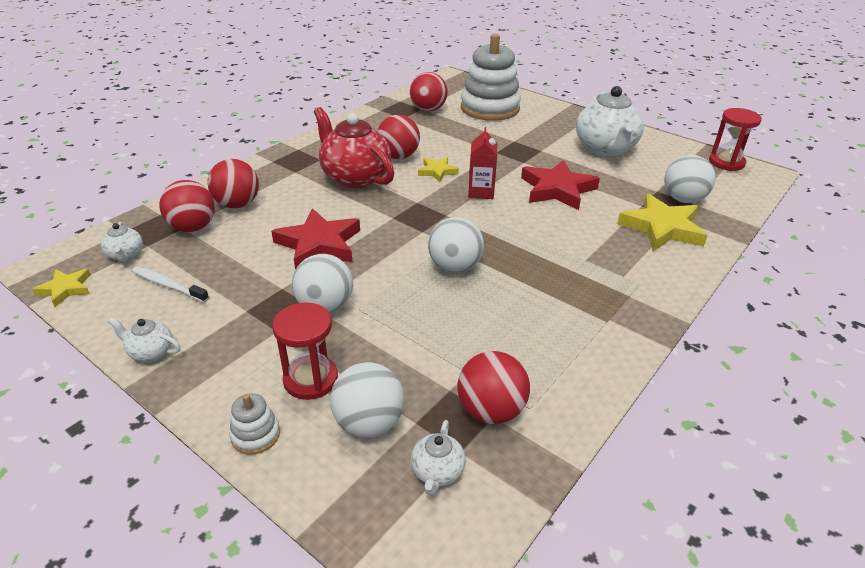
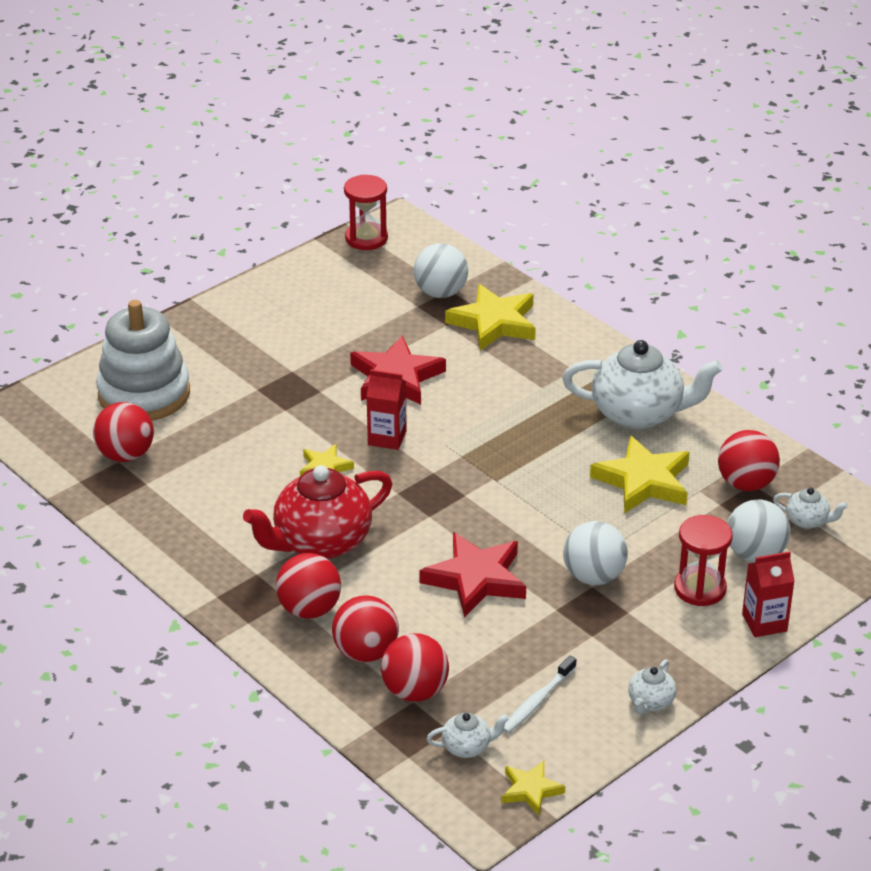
camera: 80 degrees left, 0 degrees up
white stacking toy [229,393,280,455] -> red carton [742,551,795,637]
red ball [377,115,420,159] -> red ball moved to [276,553,341,619]
white ball [428,217,484,273] -> none
white teapot [576,86,644,156] -> white teapot moved to [562,340,723,430]
none -> yellow star [590,435,689,513]

